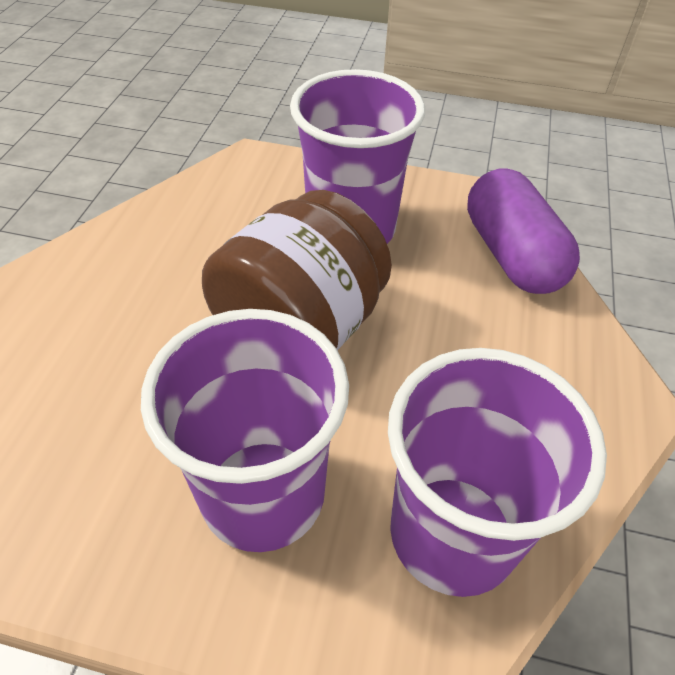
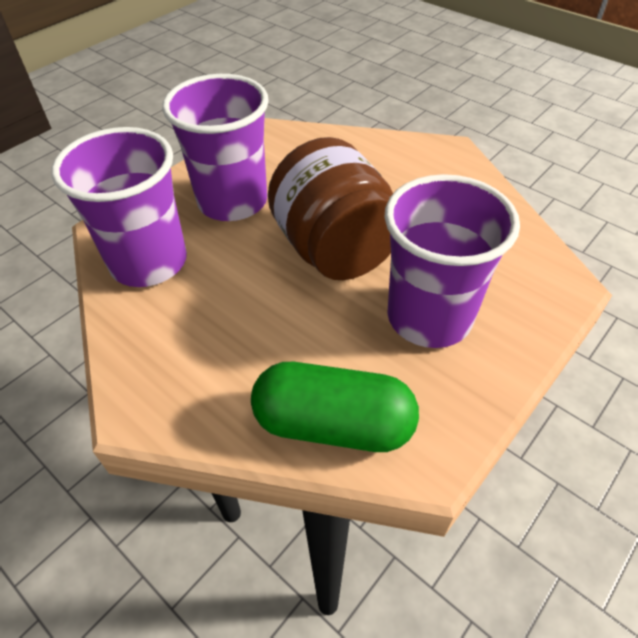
camera: 120 degrees right, 0 degrees up
purple capsule [467,168,580,294] -> green capsule [251,362,419,452]

